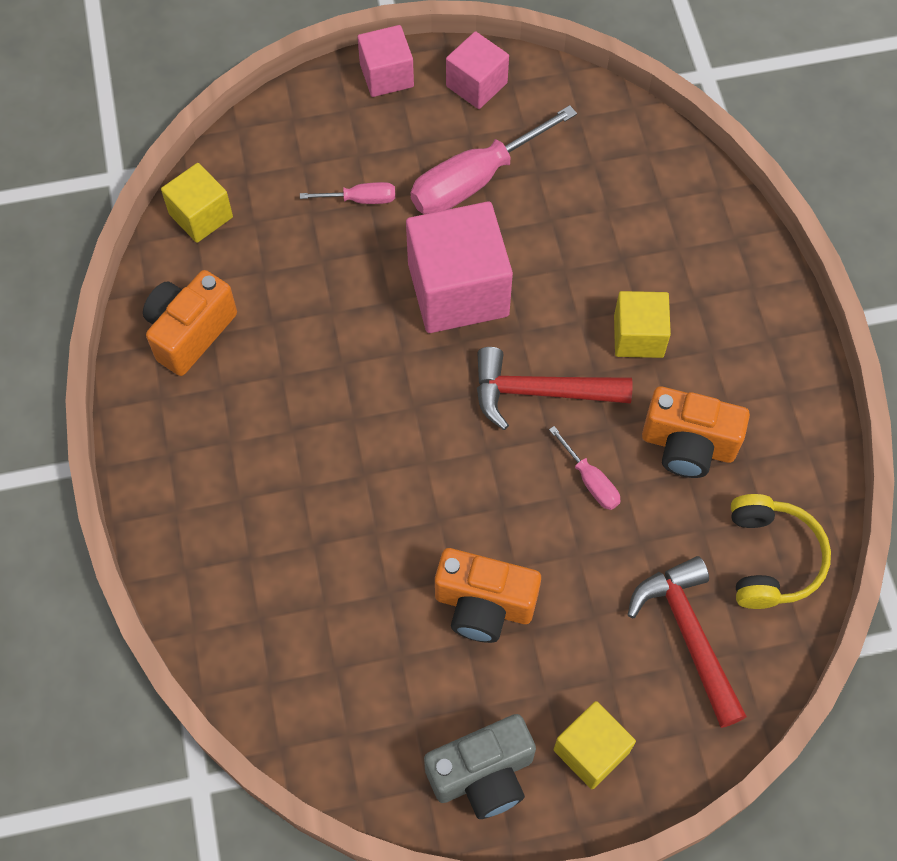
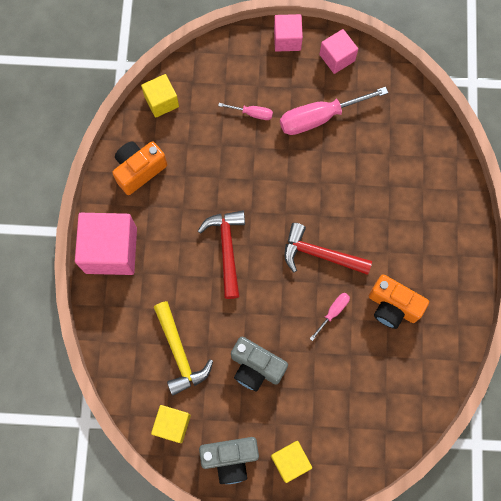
camera: 15 degrees right, 10 degrees up
pink cube [406,201,513,333] -> pink cube moved to [75,213,137,275]
orange camera [435,548,541,643] -> grey camera [231,337,288,391]
pink screwdriver [549,426,621,510] -> pink screwdriver turned 120 degrees counterclockwise [310,293,350,341]
yellow cube [614,291,671,358] -> yellow cube moved to [151,405,191,443]
red hammer [628,556,747,728] -> red hammer moved to [198,211,245,299]
yellow headphones [731,494,831,609] -> none
none -> yellow hammer [154,301,213,396]

